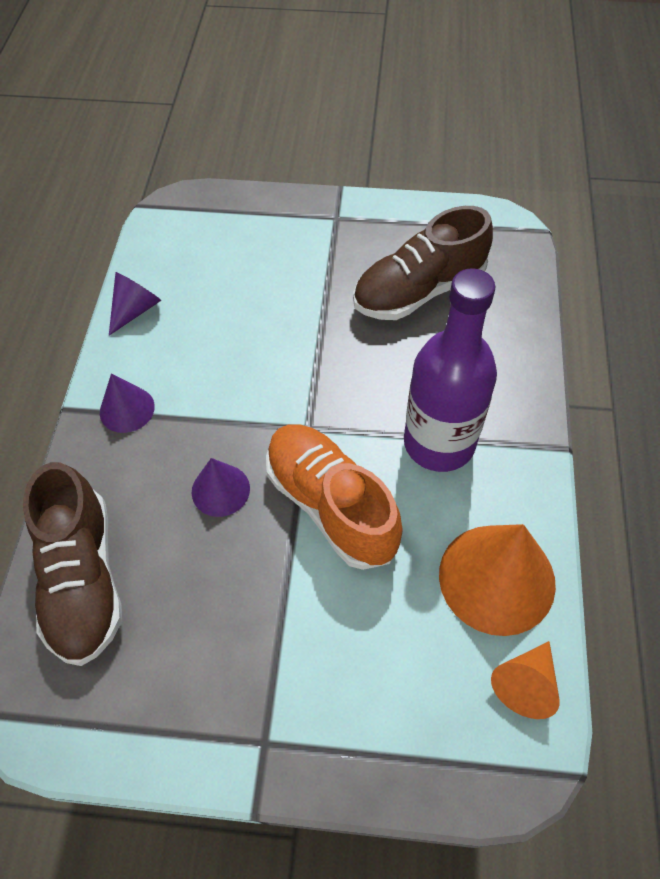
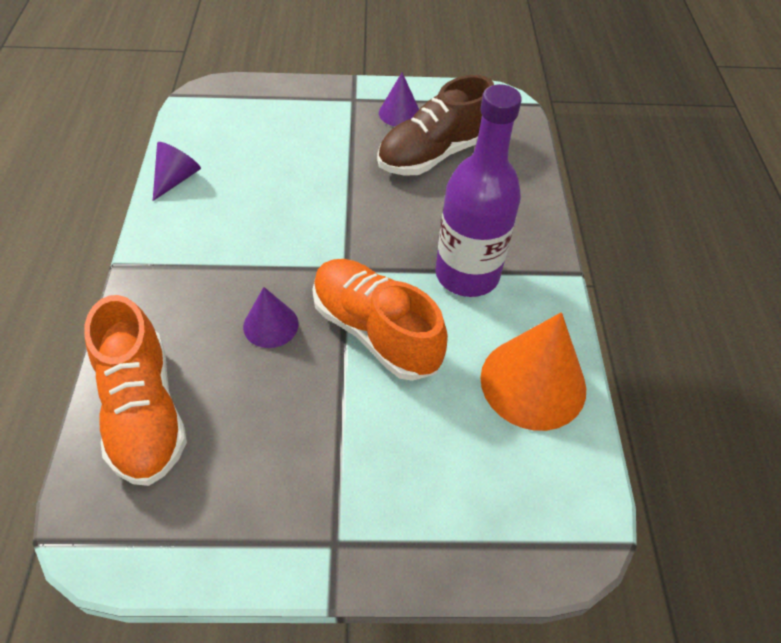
camera: 10 degrees left, 5 degrees down
brown shoe [23,462,122,666] -> orange shoe [84,295,187,486]
purple cone [100,373,155,433] -> purple cone moved to [379,73,419,126]
orange cone [491,641,560,719] -> none

